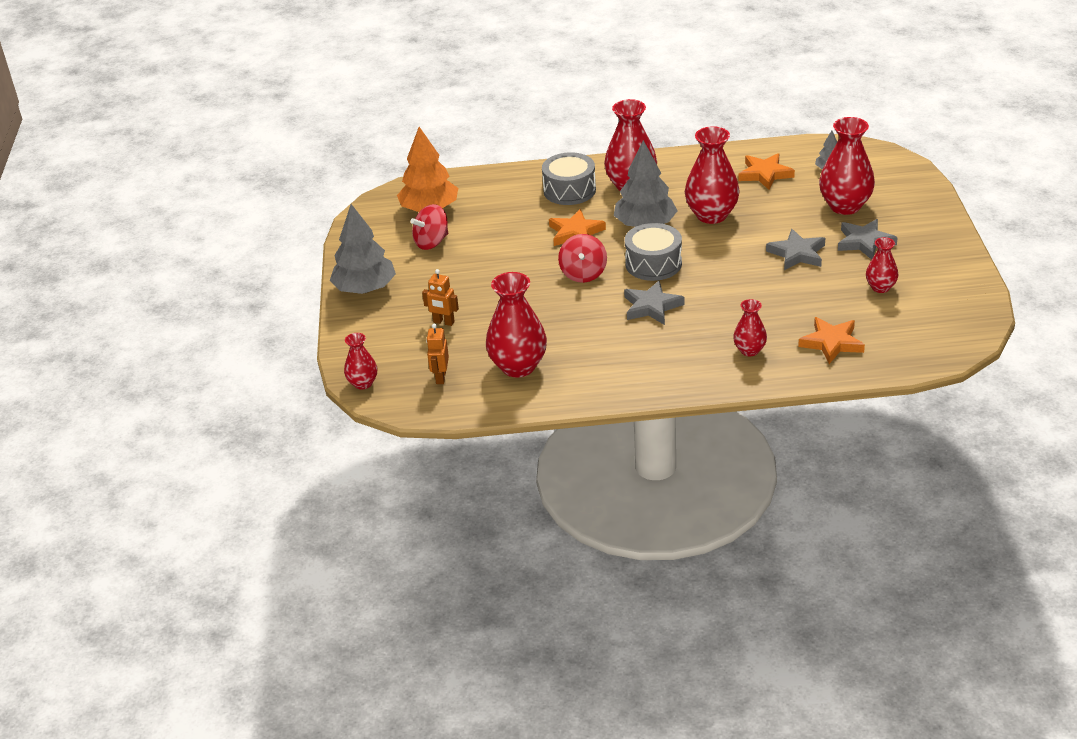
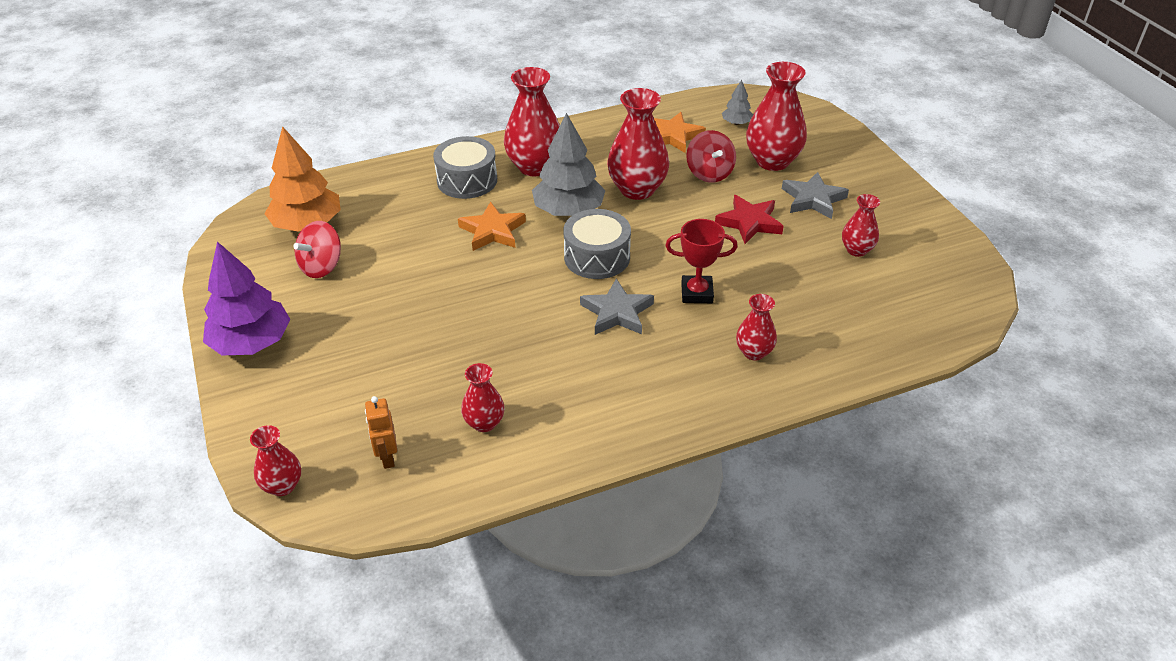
camera: 20 degrees left, 5 degrees up
grey tree [330,204,396,294] -> purple tree [203,242,291,355]
orange robot [422,269,459,326] -> none
red vase [486,272,547,378] -> red vase [461,363,505,432], size x0.55
red spinning top [558,234,607,283] -> red spinning top moved to [686,130,736,183]
grey star [766,229,825,270] -> red star [715,195,784,244]
orange star [798,317,865,364] -> none
none -> red trophy [665,219,738,303]

